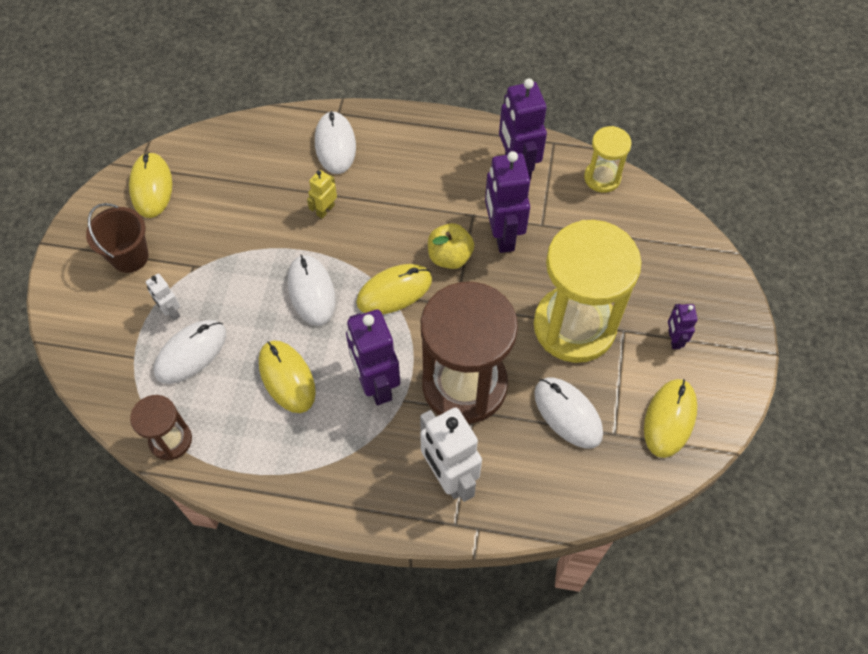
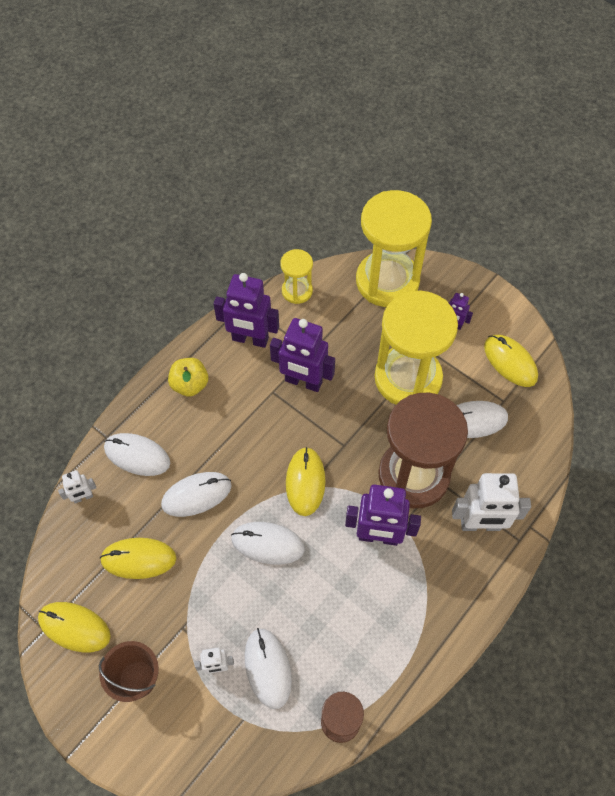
camera: 60 degrees left, 0 degrees up
yellow mouse [259,340,316,413] -> yellow mouse moved to [100,538,177,579]
yellow robot [307,170,337,219] -> white mouse [161,472,232,517]
yellow apple [428,223,474,269] -> yellow apple moved to [168,358,208,397]
none -> white robot [58,470,96,503]
none -> yellow hourglass [356,190,432,307]

